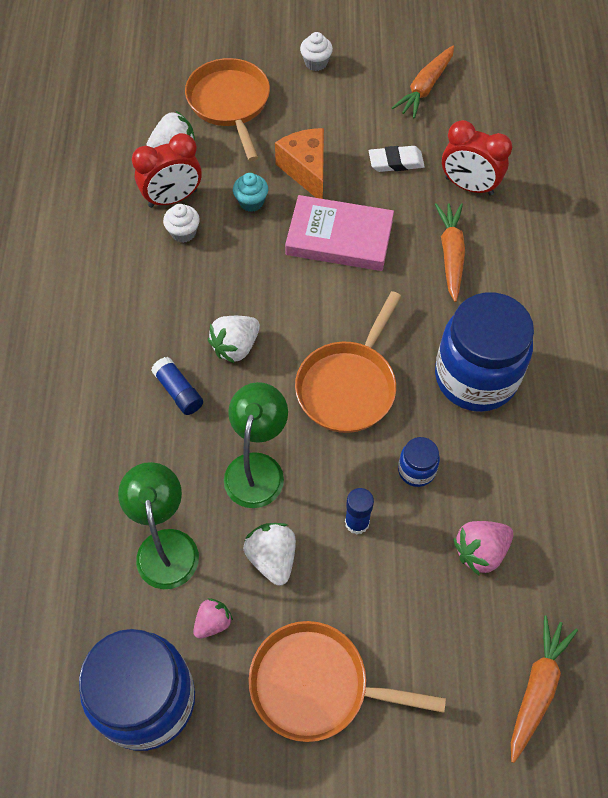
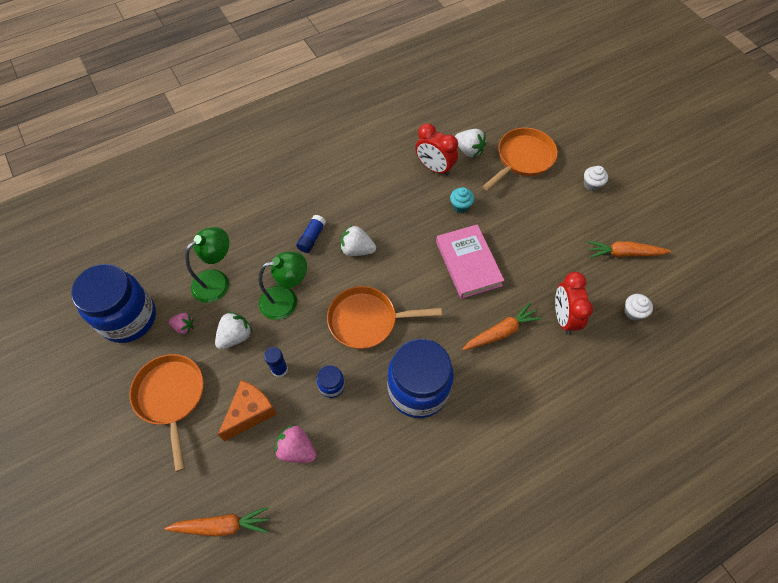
camera: 60 degrees right, 0 degrees up
white cupcake [163,204,200,243] -> white cupcake moved to [624,294,653,321]
orange cheese [275,128,324,199] -> orange cheese moved to [218,380,277,441]
white eraser [369,146,425,172] -> none

